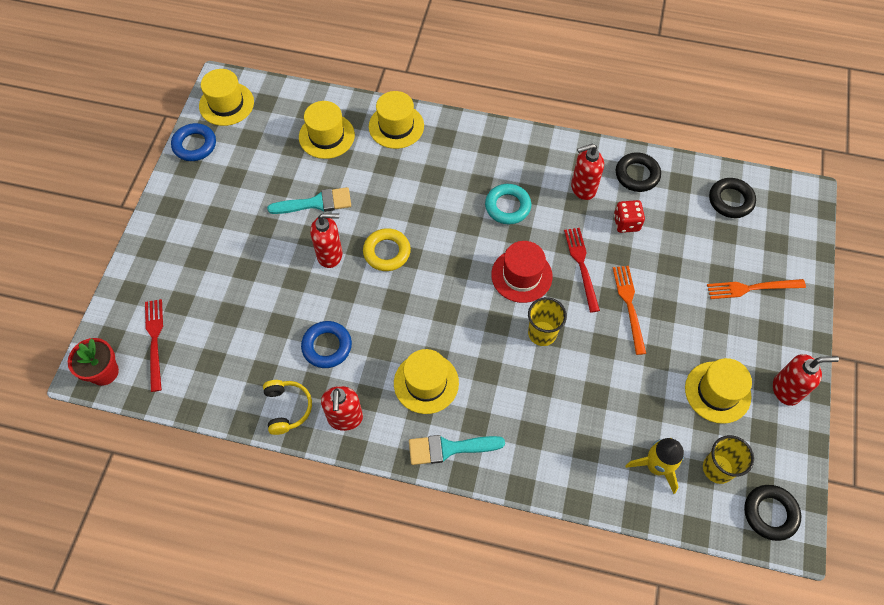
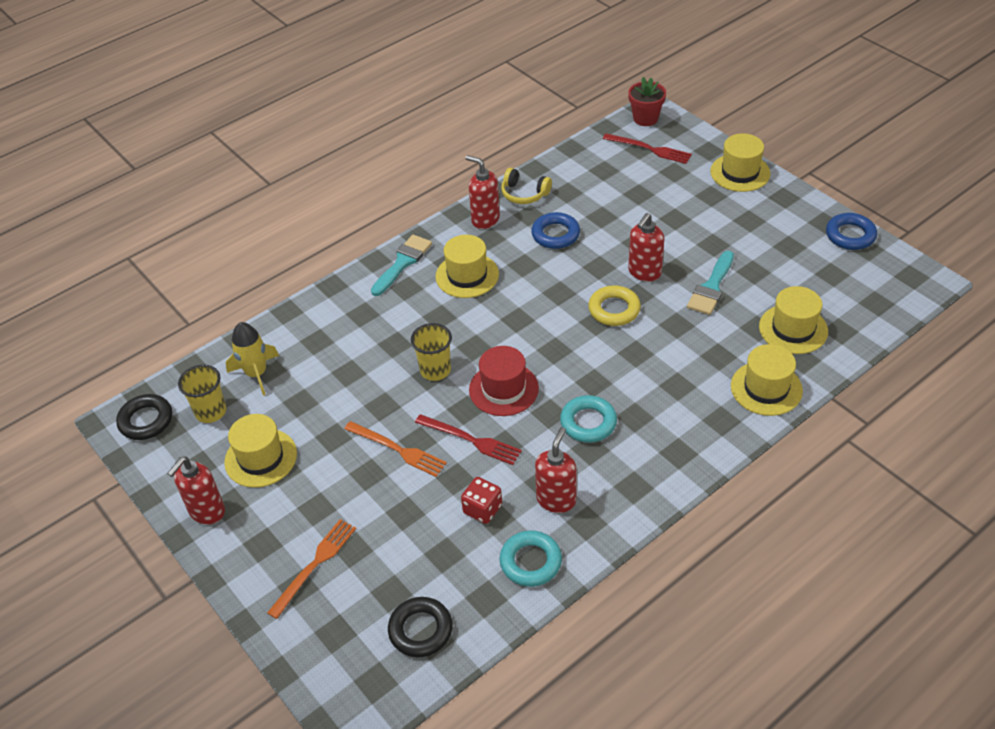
camera: 130 degrees right, 15 degrees down
yellow hat [199,69,254,126] -> yellow hat moved to [710,133,771,192]
black ring [616,153,661,192] -> turquoise ring [500,530,562,587]

